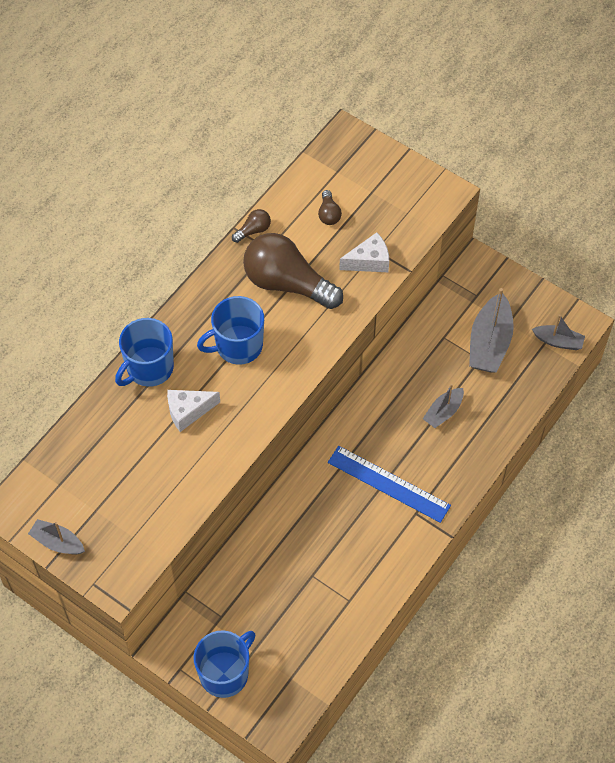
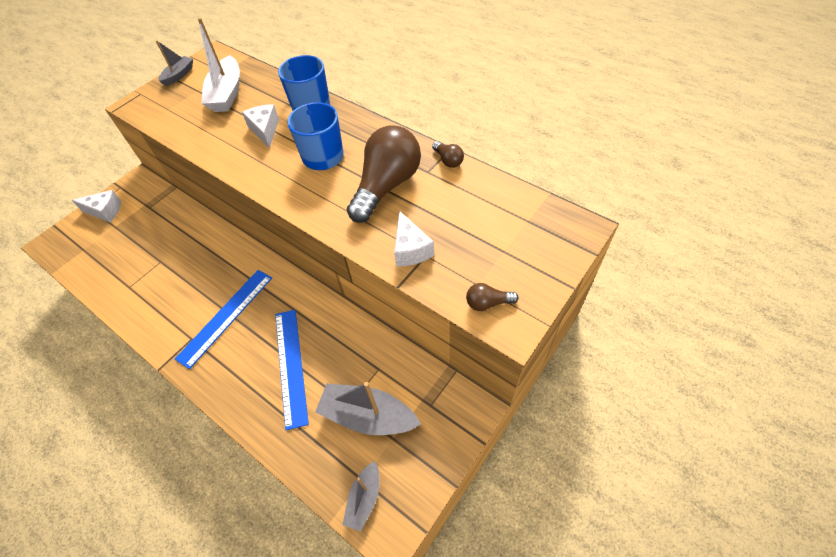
camera: 95 degrees right, 5 degrees down
blue mug [194,630,255,698] -> white cheese [72,190,121,222]
brown light bulb [318,190,342,225] -> brown light bulb moved to [466,283,519,311]
grey boat [423,384,464,428] -> blue ruler [275,310,309,430]
none -> white boat [198,18,240,112]

